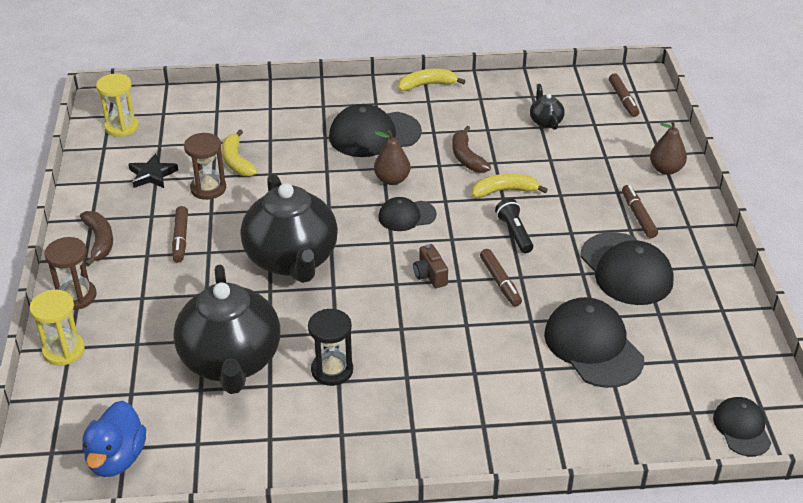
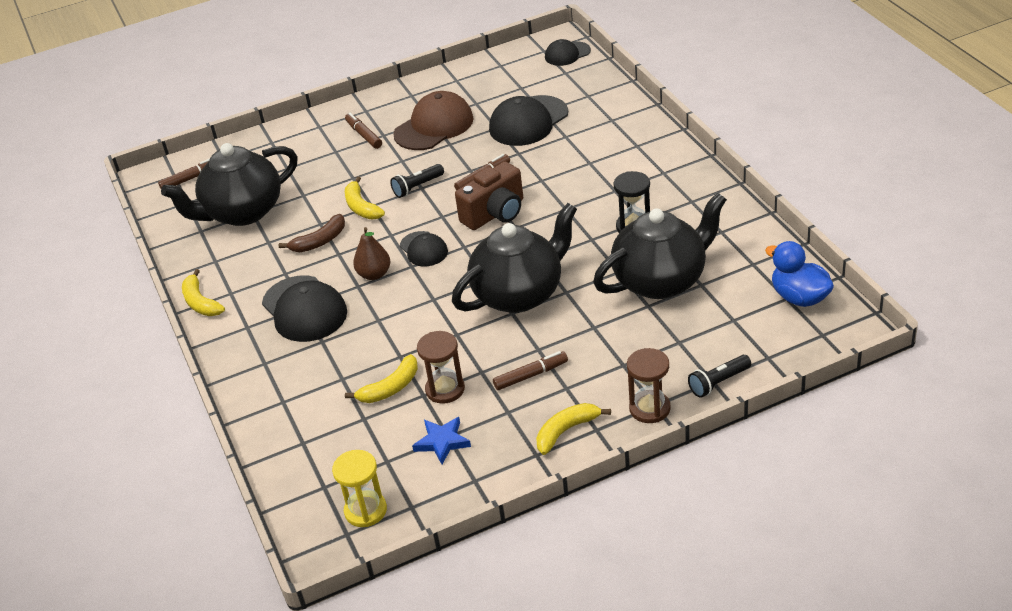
camera: 105 degrees left, 0 degrees up
yellow hourglass [29,290,85,366] -> black flashlight [688,355,751,398]
brown banana [80,211,113,266] -> yellow banana [536,403,611,455]
blue duck [82,400,146,477] -> blue duck turned 120 degrees counterclockwise [765,241,834,307]
black star [129,153,178,188] -> blue star [412,417,471,464]
brown camera [413,244,448,288] -> brown camera [455,162,523,230], size x1.87
black teapot [530,84,565,130] -> black teapot [161,143,298,226], size x2.41
black cap [580,232,674,305] -> brown cap [393,91,474,150]
brown marker [622,185,658,238] -> brown marker turned 90 degrees clockwise [345,113,382,149]
brown pear [650,120,687,175] -> none

